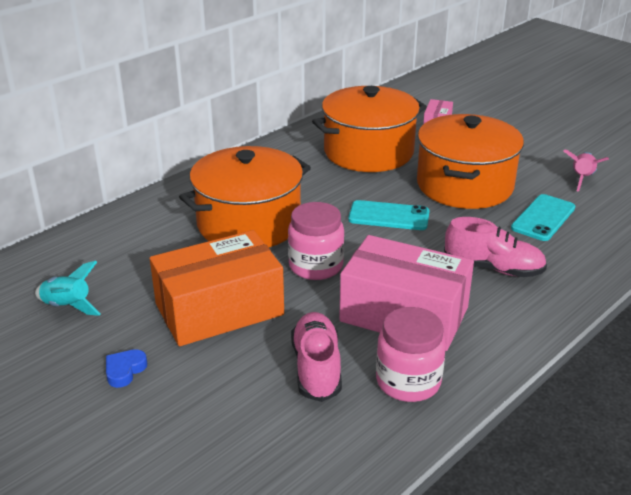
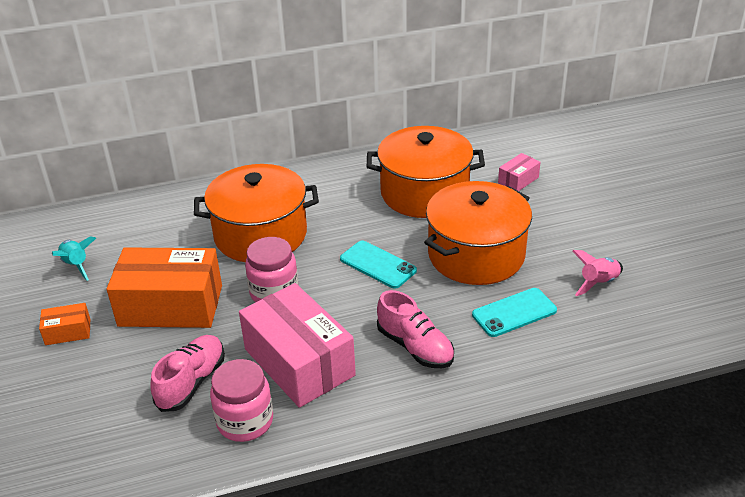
camera: 30 degrees right, 5 degrees up
blue heart [106,349,147,388] -> orange box [39,303,90,345]

